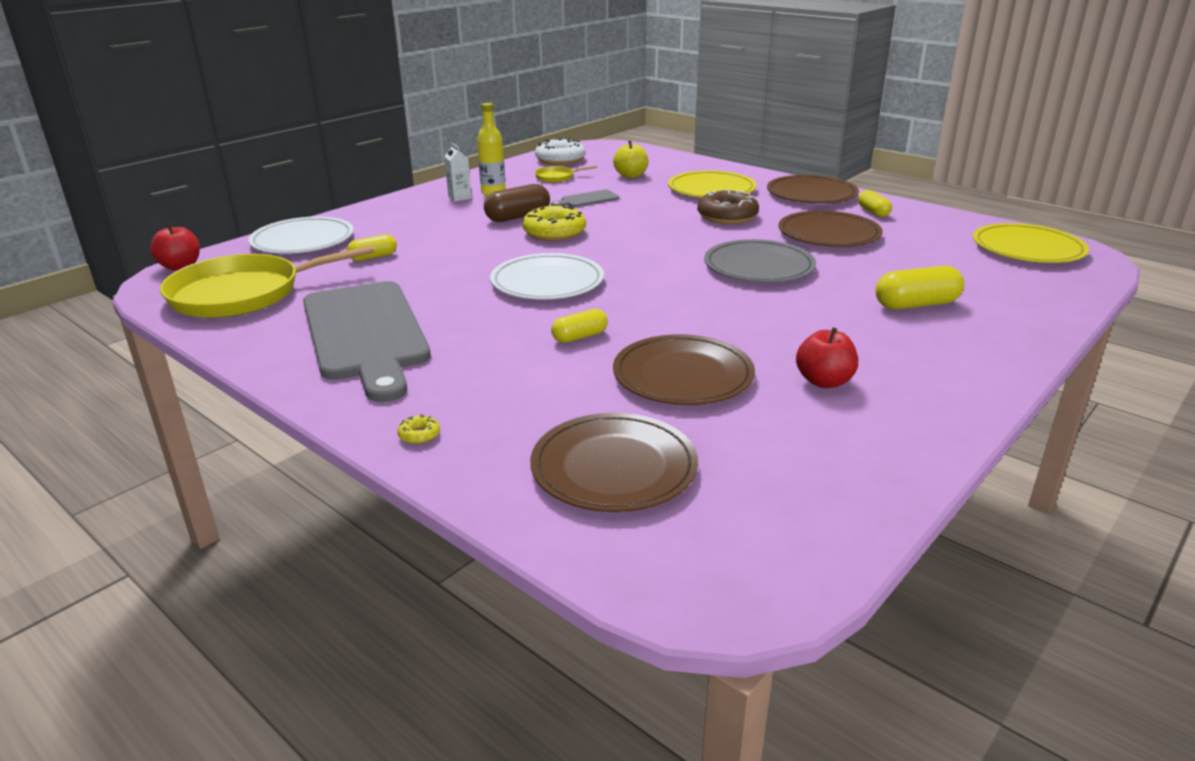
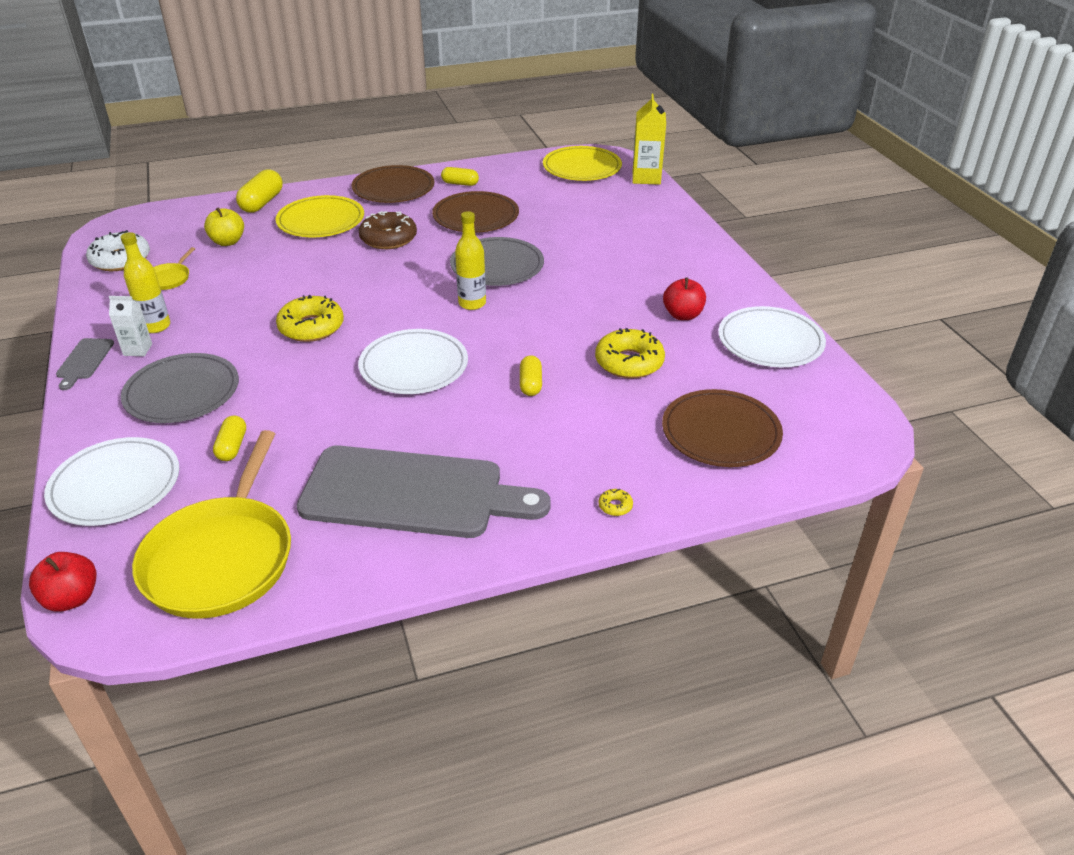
camera: 60 degrees left, 10 degrees up
brown capsule [484,184,550,222] -> none
grey cutting board [551,190,619,207] -> grey cutting board moved to [56,338,114,390]
brown plate [613,334,755,405] -> yellow donut [595,328,665,379]
yellow capsule [875,265,964,309] -> yellow capsule moved to [236,169,283,213]
none -> grey plate [121,353,239,423]
none -> yellow bottle [455,211,486,310]
none -> yellow carton [632,94,666,185]
none -> white plate [718,306,826,367]

